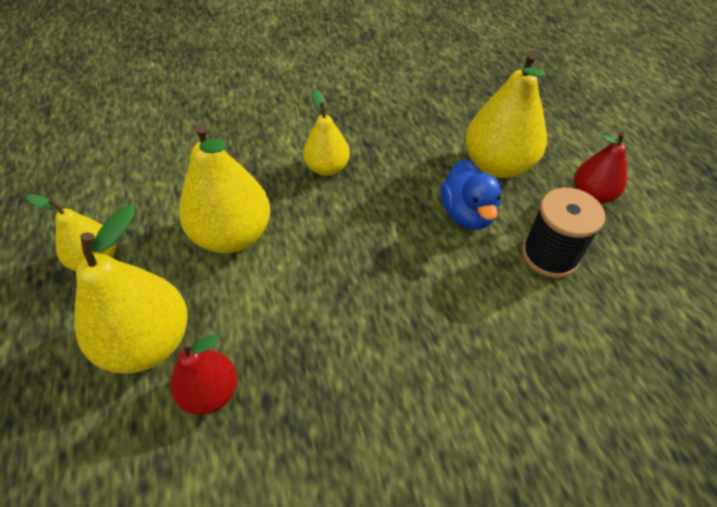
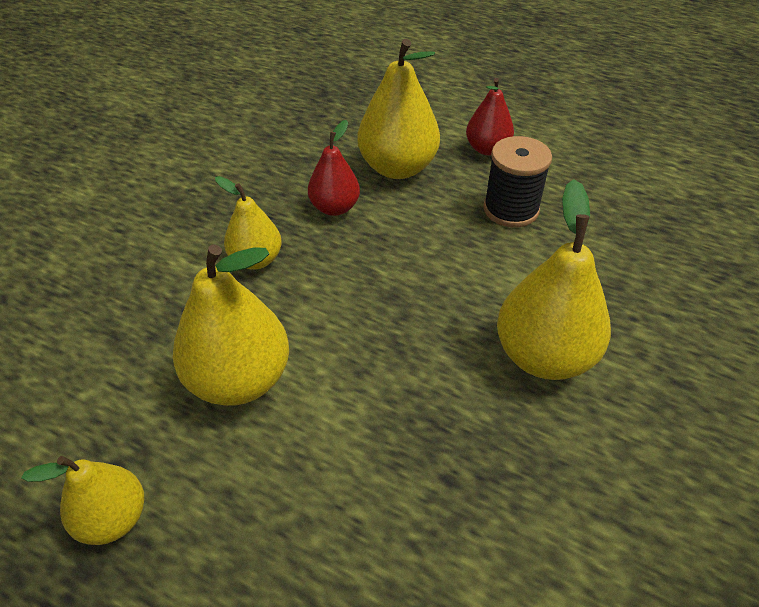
camera: 45 degrees left, 5 degrees down
yellow pear [75,205,188,374] -> yellow pear moved to [497,179,611,380]
red pear [170,335,237,415] -> red pear moved to [308,120,360,216]
blue duck [440,159,502,230] -> none

